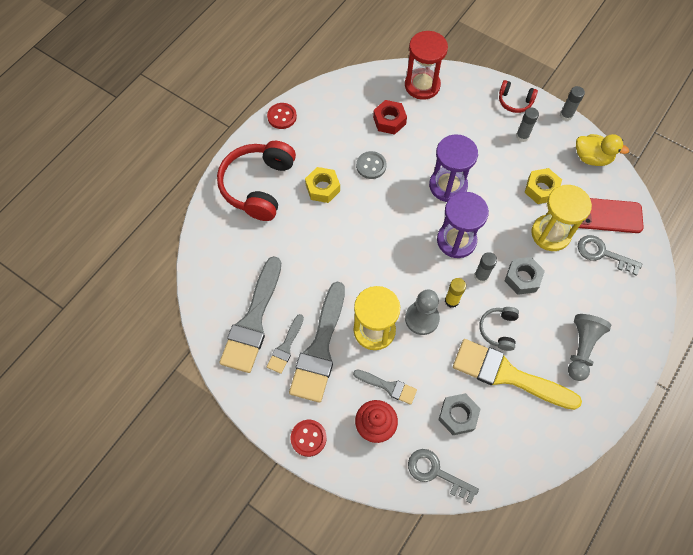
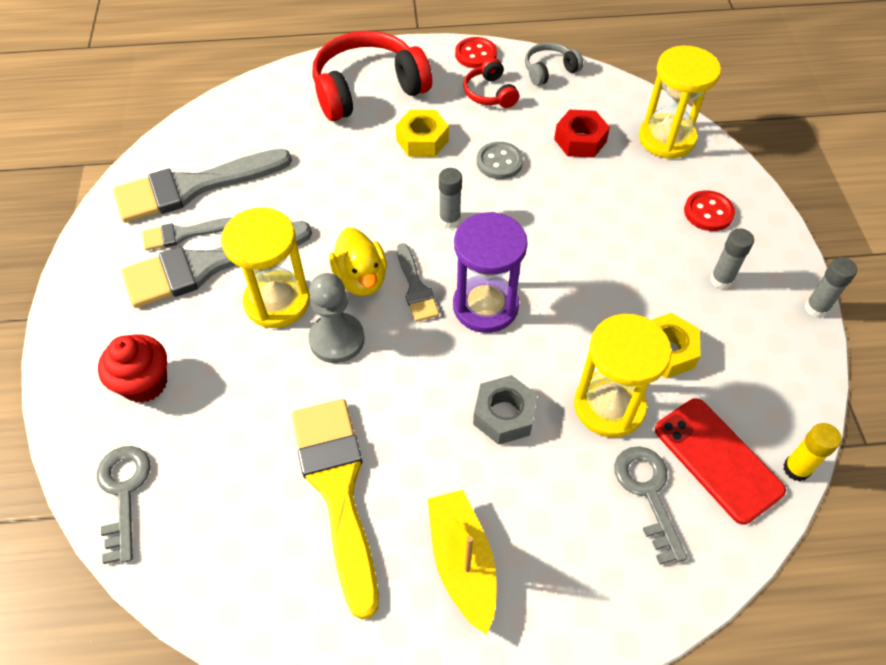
camera: 50 degrees right, 10 degrees down
red button [291,420,327,457] -> red button moved to [684,190,735,231]
grey brush [353,369,417,405] -> grey brush moved to [397,243,439,322]
red hourglass [405,31,448,100] -> yellow hourglass [639,46,721,159]
purple hourglass [429,134,478,202] -> none
grey nut [439,393,481,435] -> none
yellow glue stick [445,278,466,308] -> yellow glue stick moved to [783,423,841,482]
grey glue stick [474,252,497,283] -> grey glue stick moved to [439,168,462,229]
grey headphones [479,307,519,351] -> grey headphones moved to [525,42,583,86]
red headphones [499,80,538,113] -> red headphones moved to [463,58,519,108]
grey pawn [568,314,611,381] -> yellow boat [428,490,497,635]
yellow duck [576,134,629,166] -> yellow duck moved to [329,228,387,296]

